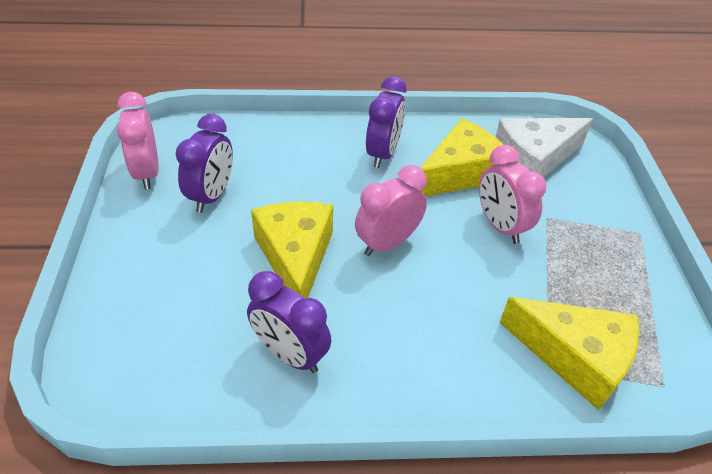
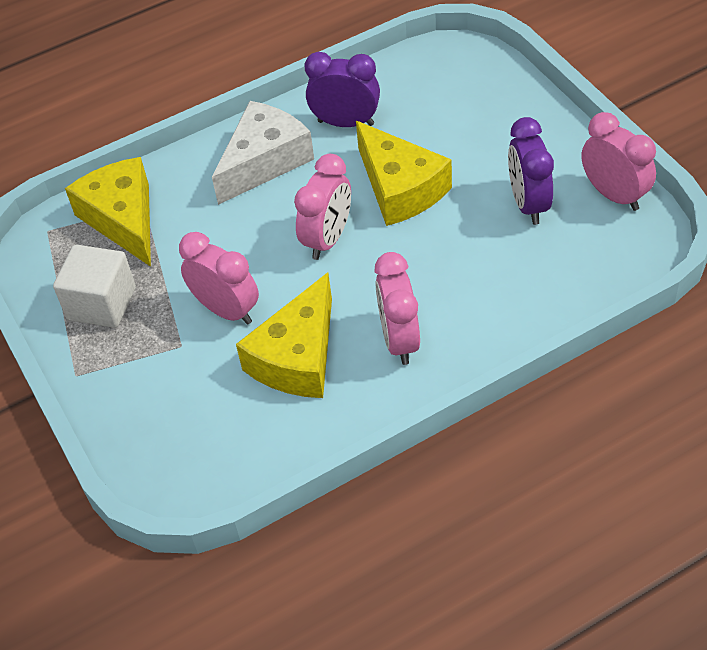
camera: 160 degrees right, 5 degrees up
purple clock [366,76,407,168] -> pink clock [375,252,420,365]
white cheese [495,118,593,177] -> white cheese moved to [212,101,314,205]
yellow cheese [500,297,639,410] -> yellow cheese turned 60 degrees clockwise [65,157,151,267]
none -> white cube [53,245,136,328]

